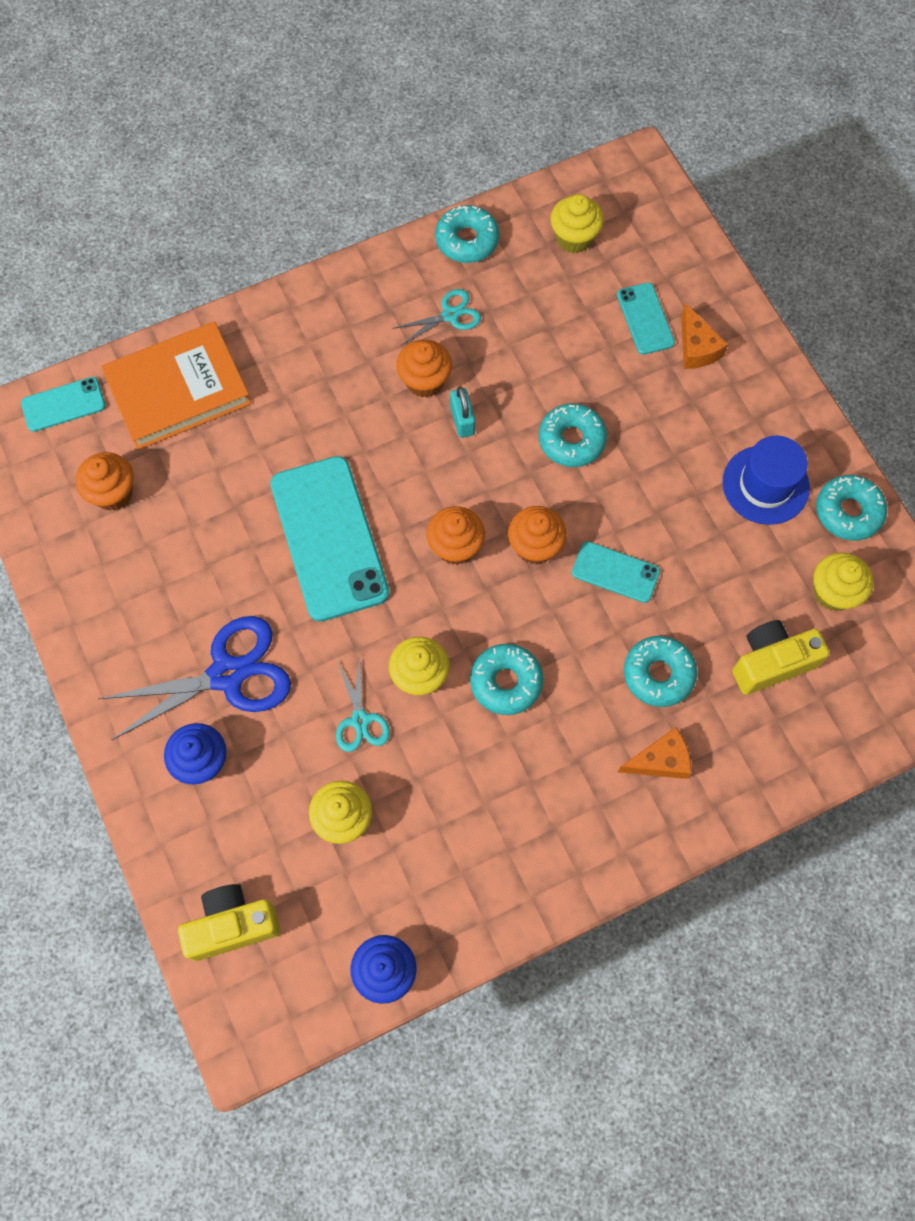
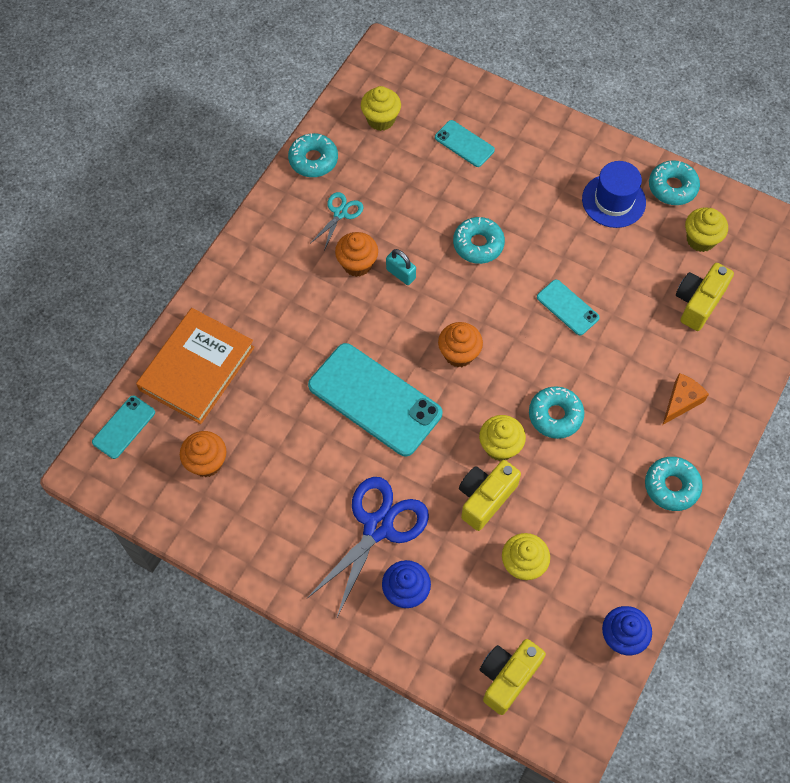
camera: 35 degrees left, 5 degrees down
turquoise scissors [336,656,390,752] -> yellow camera [459,460,521,531]
orange cupcake [508,506,567,565] -> none
turquoise phone [572,541,660,603] -> turquoise phone turned 60 degrees clockwise [537,280,599,335]
turquoise donut [624,636,697,707] -> turquoise donut moved to [645,457,703,511]
orange cheese [681,303,728,369] -> none

